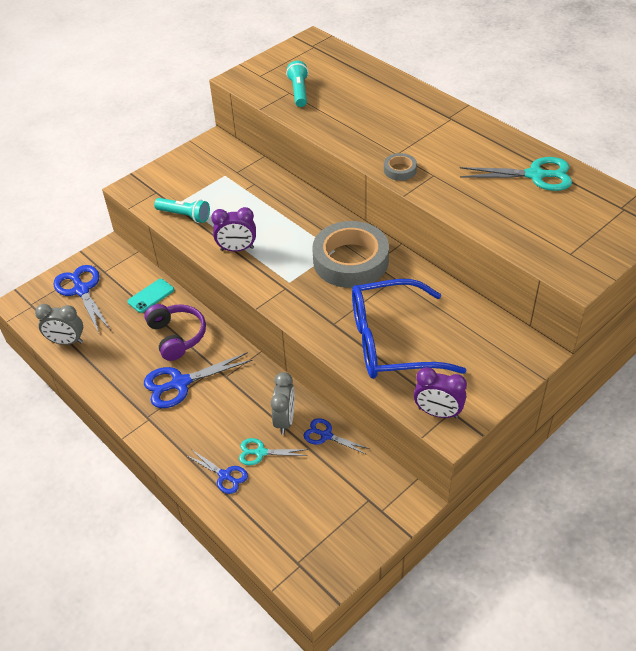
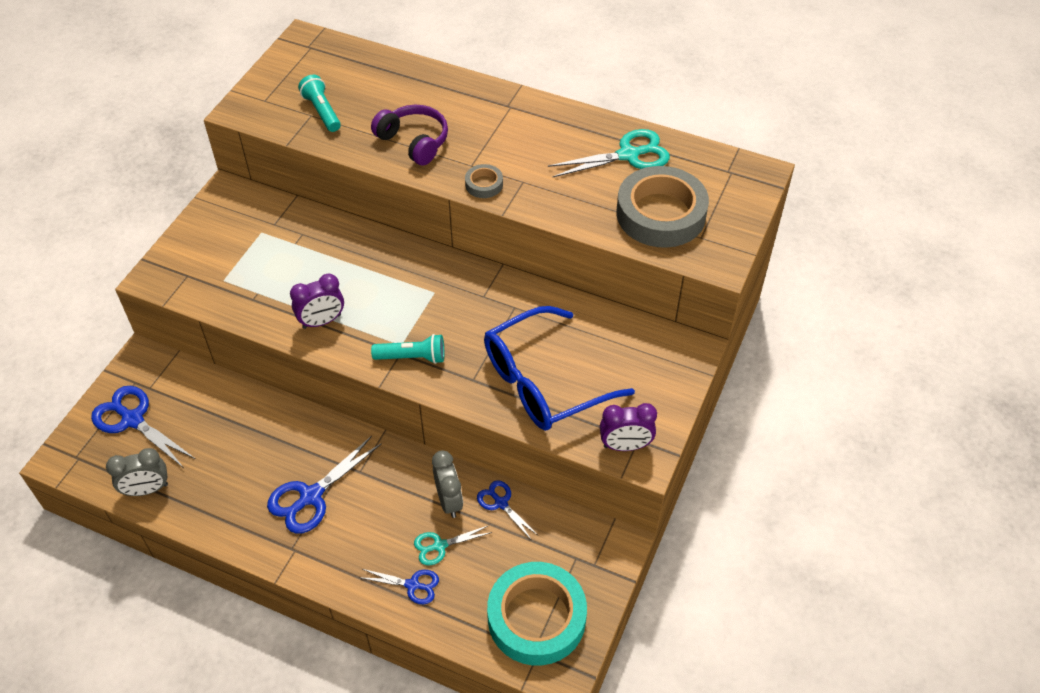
camera: 25 degrees left, 5 degrees up
turquoise phone [127,279,174,313] -> none
purple headphones [144,304,206,361] -> purple headphones moved to [371,105,448,166]
turquoise flashlight [154,198,210,223] -> turquoise flashlight moved to [371,334,444,364]
blue scissors [304,418,370,455] -> blue scissors turned 45 degrees clockwise [477,480,539,539]
grey tape [312,221,389,288] -> grey tape moved to [617,166,709,248]
none -> turquoise tape [487,562,587,665]

